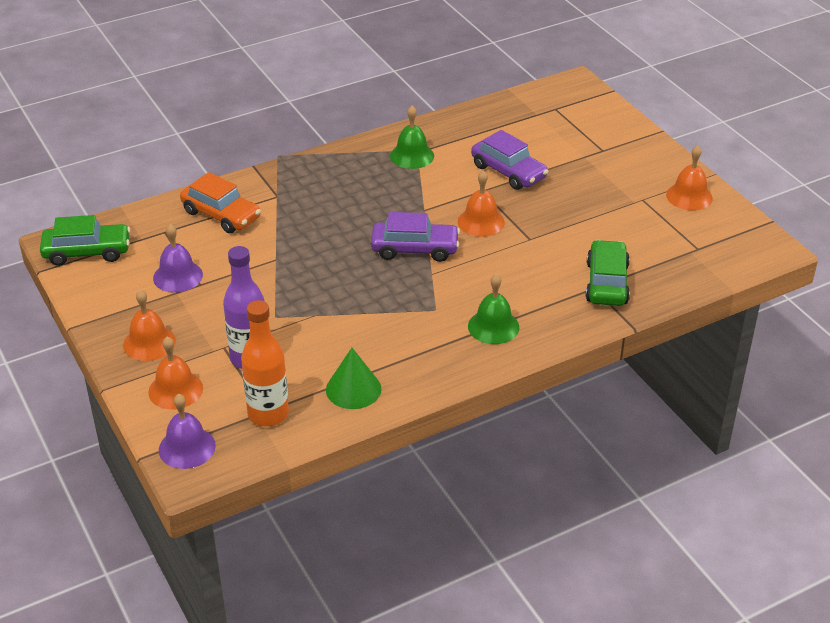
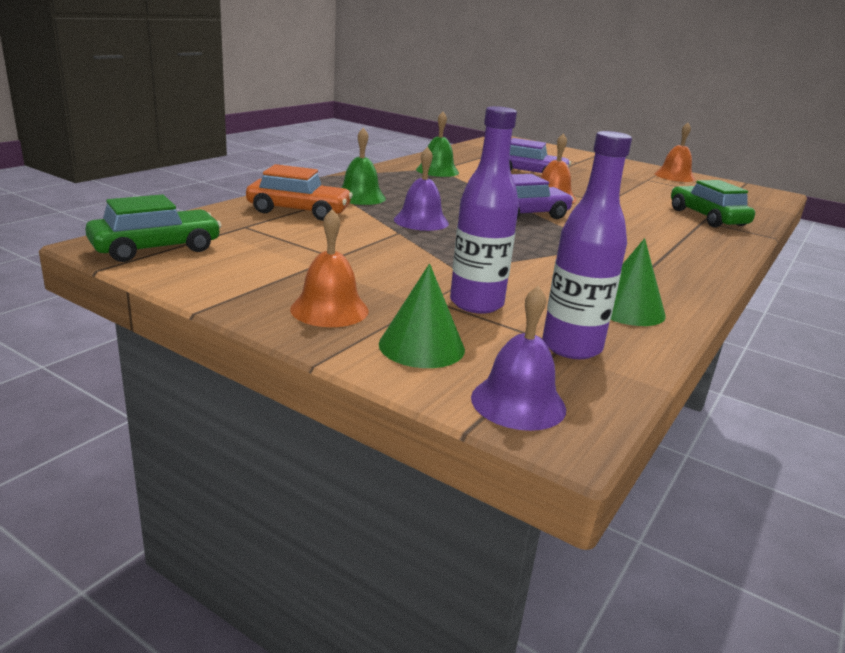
camera: 30 degrees left, 15 degrees down
orange bell [148,336,203,409] -> green cone [379,264,465,368]
purple bell [153,224,203,293] -> purple bell moved to [394,147,449,231]
orange bottle [241,300,289,427] -> purple bottle [542,131,632,359]
green bell [468,274,519,344] -> green bell moved to [341,128,386,205]

